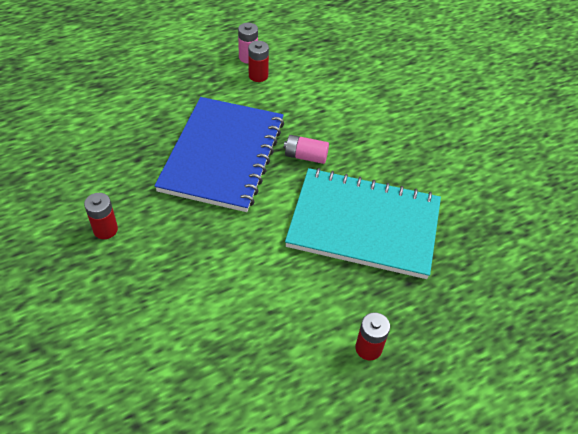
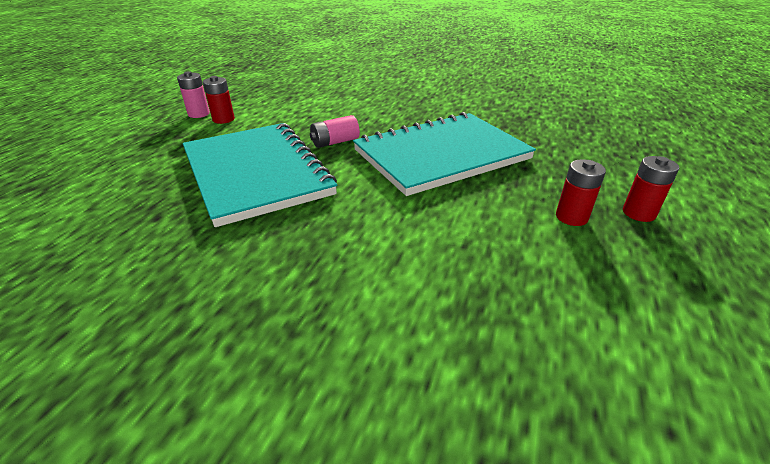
camera: 40 degrees left, 15 degrees down
red battery [84,193,118,239] -> red battery moved to [623,156,679,222]
blue notebook [154,97,284,212] -> turquoise notebook [183,123,337,227]

